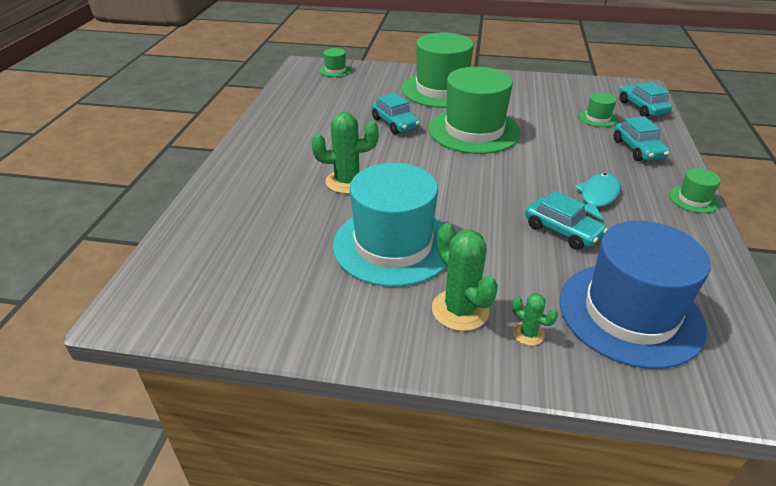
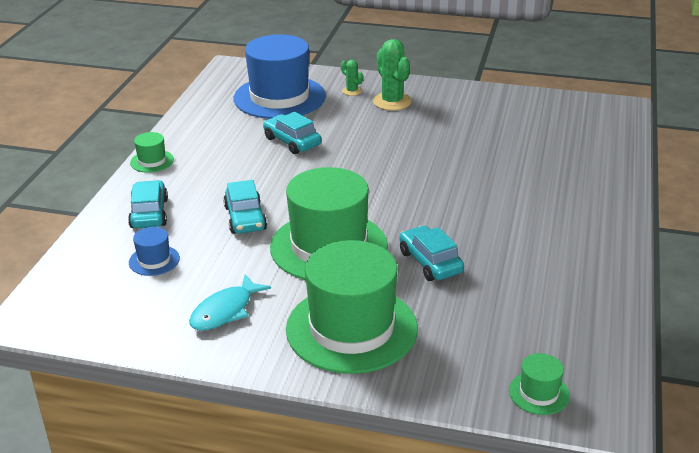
camera: 175 degrees left, 5 degrees down
green cactus [311,112,379,194] -> none
turquoise hat [333,163,447,287] -> none
turquoise fish [574,173,621,221] -> turquoise fish moved to [189,274,271,331]
green hat [579,93,617,127] -> blue hat [129,227,180,276]
turquoise car [619,82,672,117] -> turquoise car moved to [223,180,267,234]

